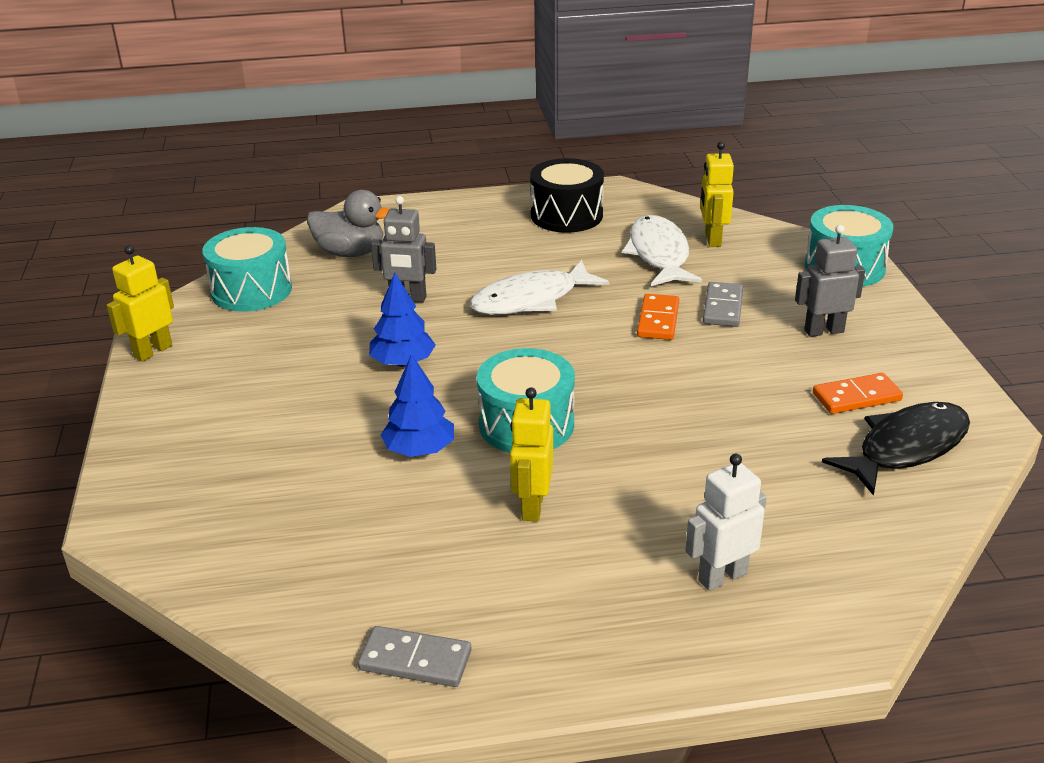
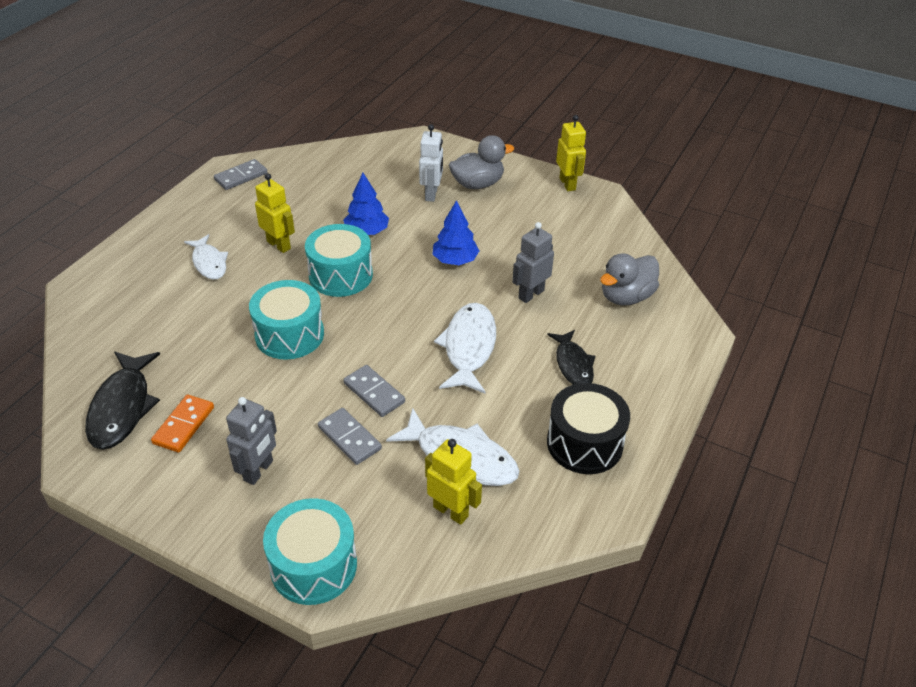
camera: 125 degrees right, 10 degrees up
turquoise drum [202,227,292,312] -> turquoise drum moved to [249,280,324,360]
orange domino [637,294,679,340] -> grey domino [343,365,405,417]
white robot [685,454,767,591] -> white robot moved to [419,124,443,202]
none -> white fish [184,234,228,280]
none -> grey duck [449,135,514,189]
none -> black fish [547,330,595,385]

